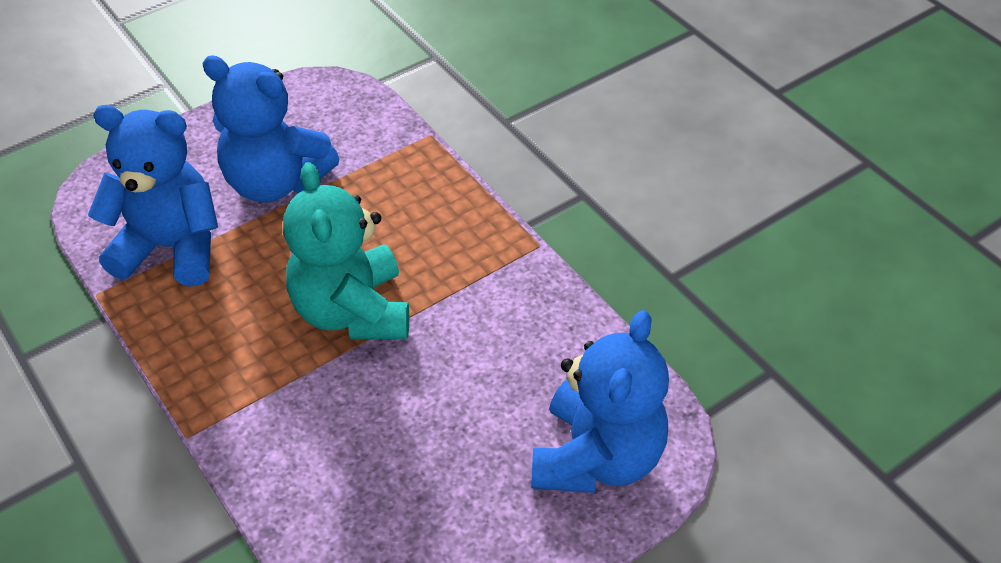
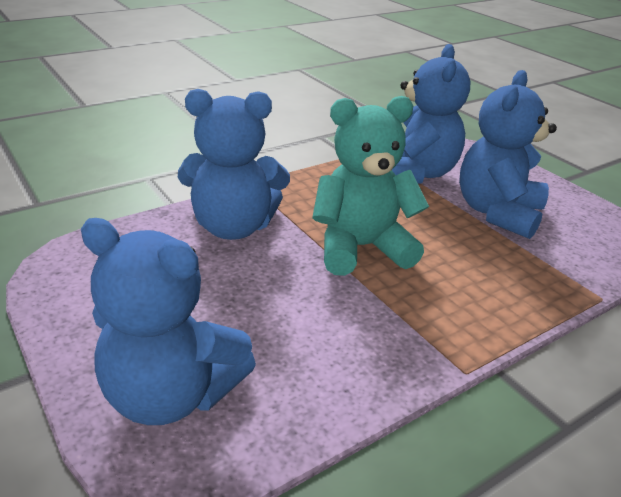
camera: 90 degrees right, 15 degrees down
none -> blue teddy bear [178,89,290,240]

